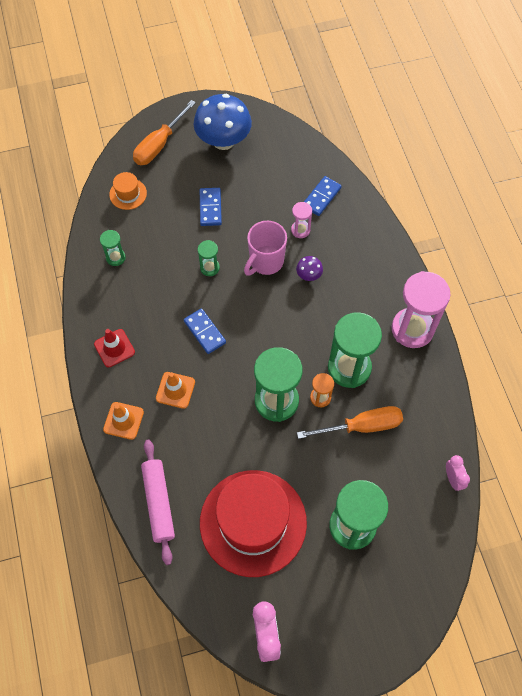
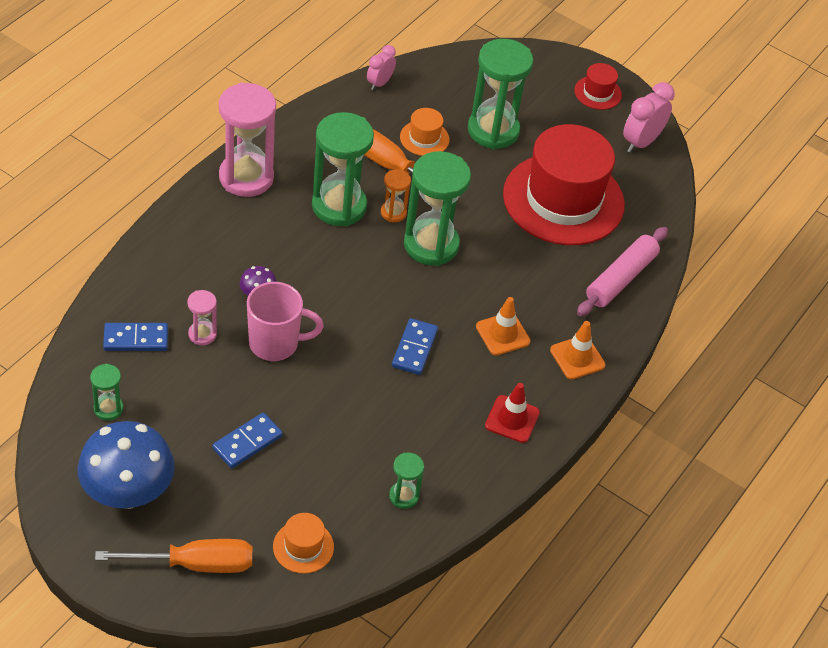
camera: 135 degrees left, 15 degrees down
green hourglass [198,240,220,276] -> green hourglass moved to [90,364,123,421]
none -> orange hat [400,108,449,156]
none -> red hat [574,63,622,110]

